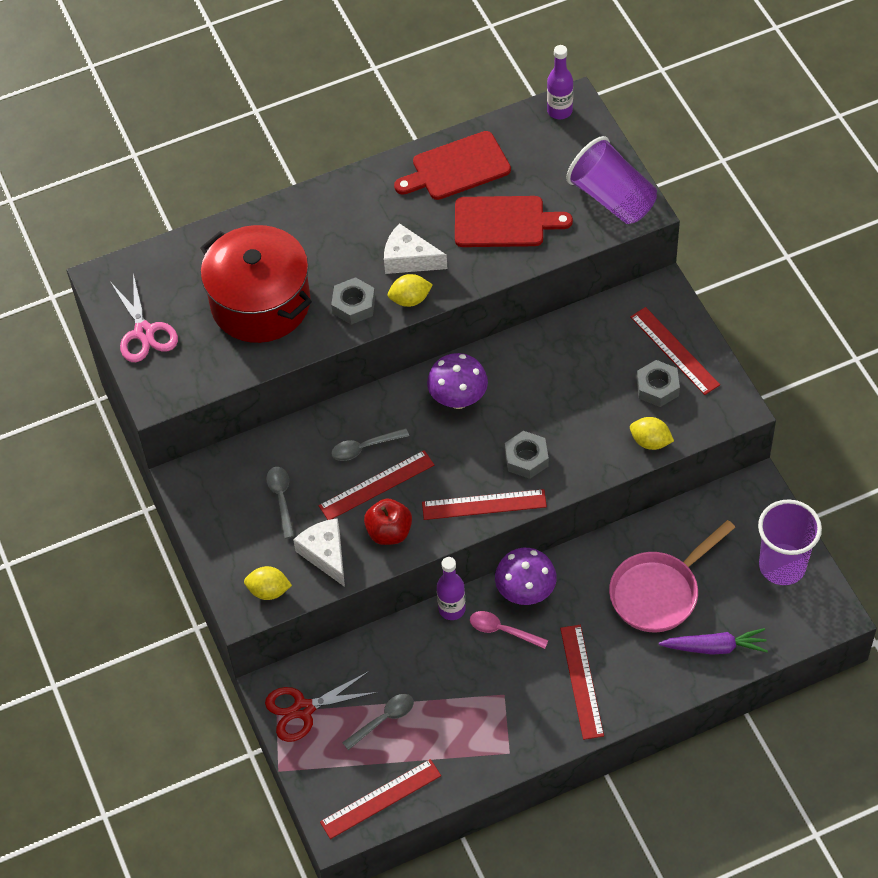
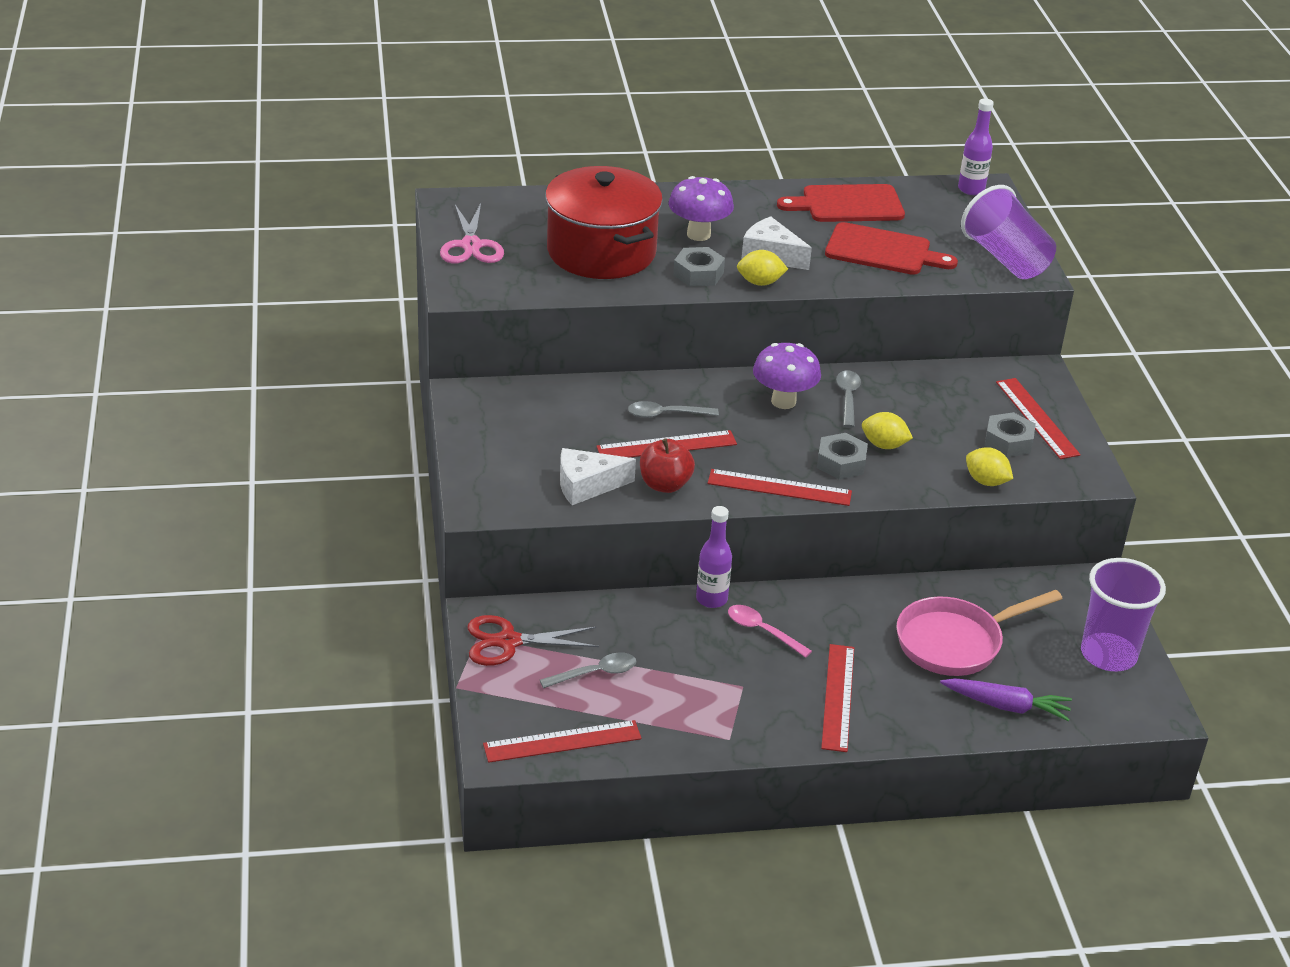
camera: 10 degrees right, 20 degrees down
yellow lemon [244,566,292,600] -> yellow lemon moved to [862,412,913,449]
grey spoon [266,467,294,539] -> grey spoon moved to [836,370,861,428]
white cheese [293,518,345,587] -> white cheese turned 90 degrees counterclockwise [560,448,636,505]
purple mushroom [495,548,557,605] -> purple mushroom moved to [668,176,734,241]

